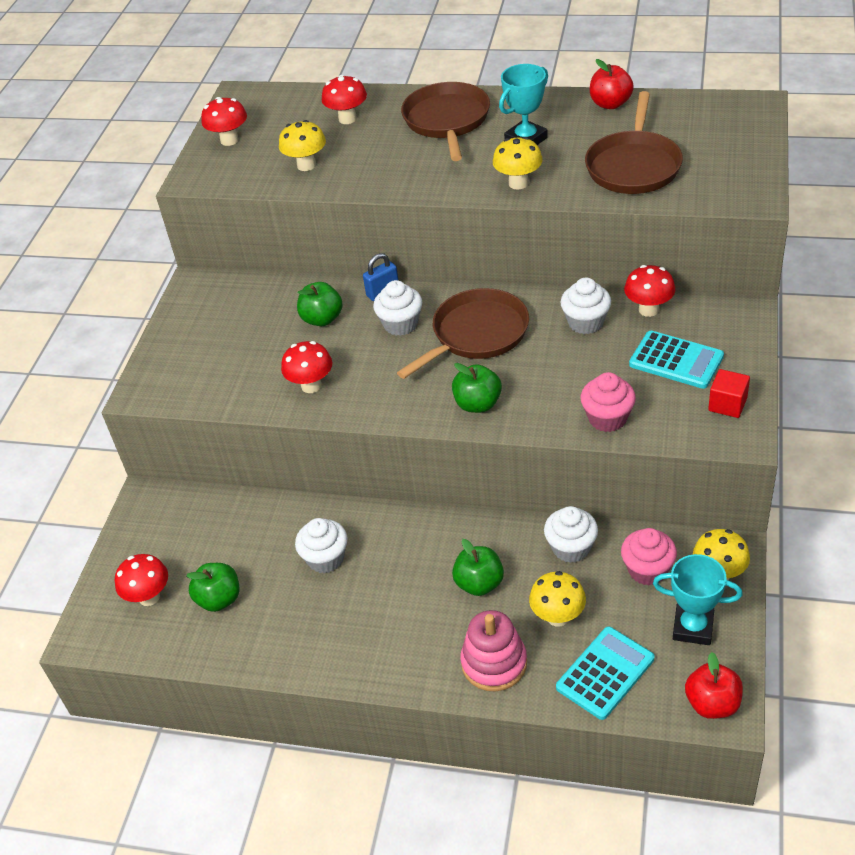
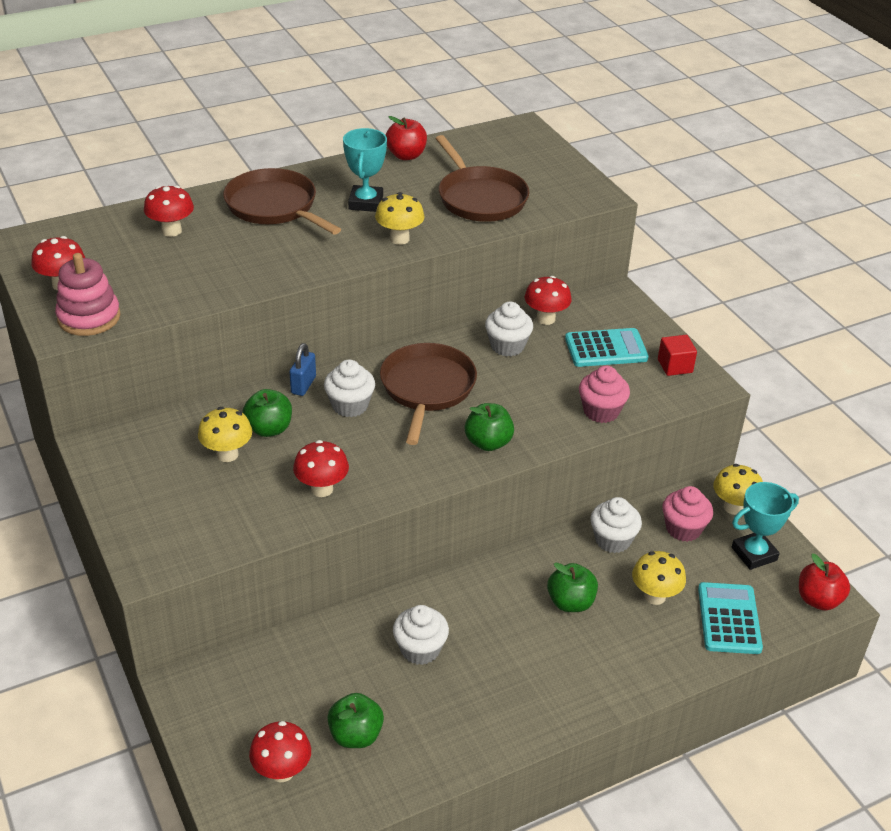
camera: 45 degrees left, 5 degrees down
yellow mushroom [279,120,326,171] -> yellow mushroom moved to [198,407,252,462]
pink stacking toy [460,610,527,692] -> pink stacking toy moved to [55,253,121,336]

